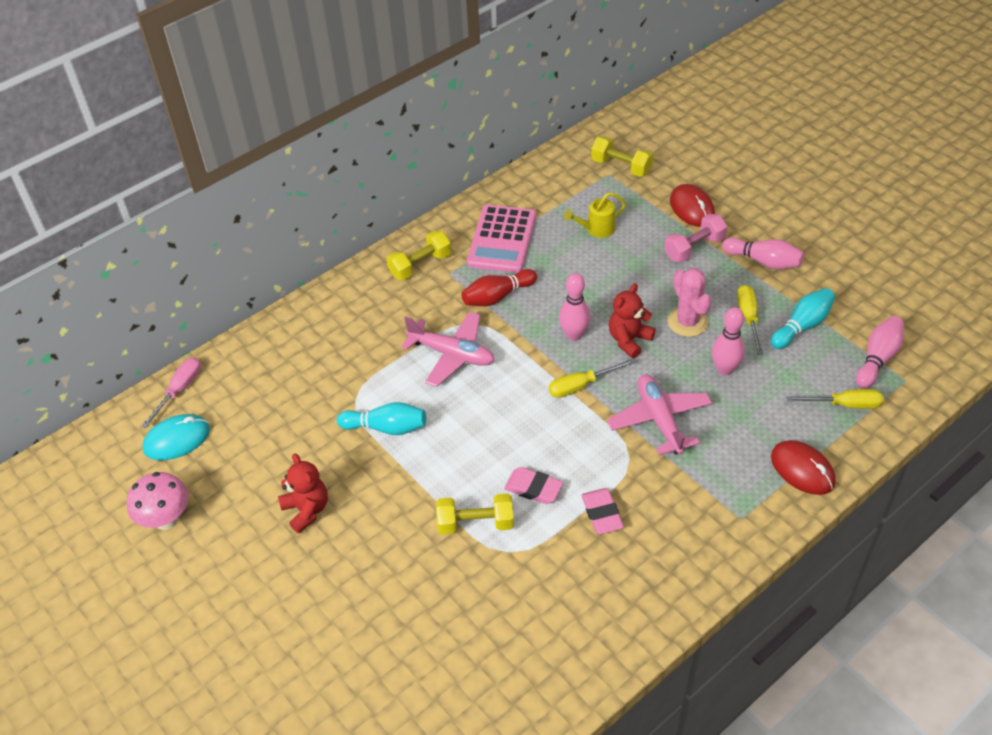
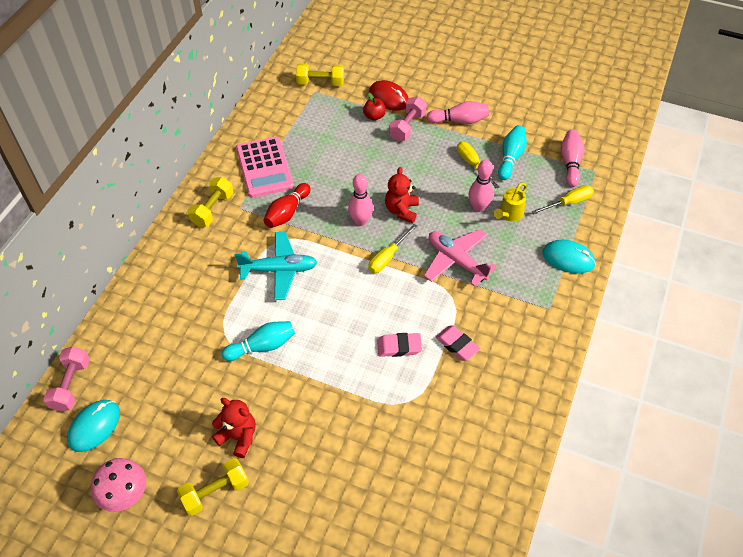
camera: 30 degrees left, 5 degrees up
pink screwdriver [142,357,201,428] -> pink dumbbell [44,346,90,412]
pink plane [401,312,495,387] -> turquoise plane [235,232,317,300]
yellow dumbbell [436,494,514,534] -> yellow dumbbell moved to [177,458,249,516]
yellow watering can [564,192,626,238] -> yellow watering can moved to [493,182,527,222]
pink cactus [668,268,712,337] -> none
red mouse [771,440,836,495] -> turquoise mouse [542,240,596,274]
none -> red apple [363,93,386,121]

